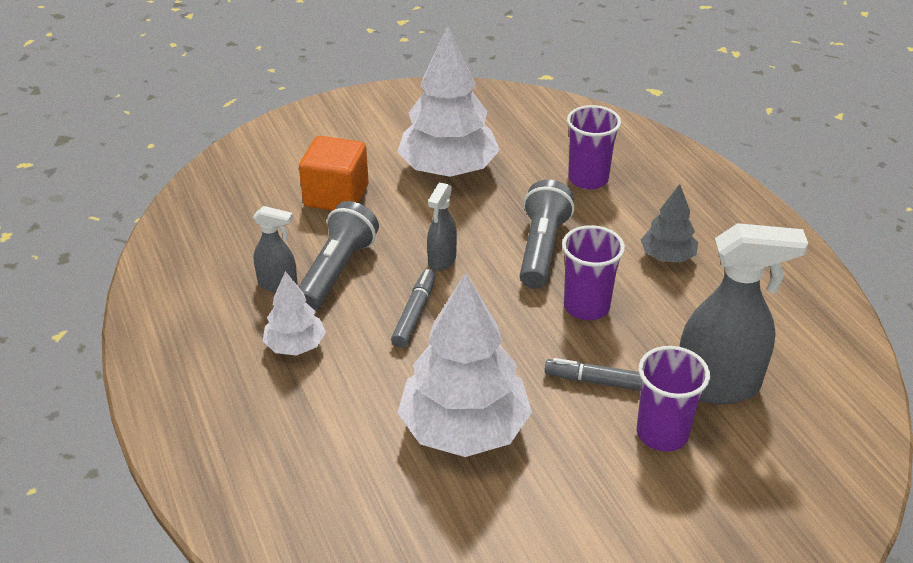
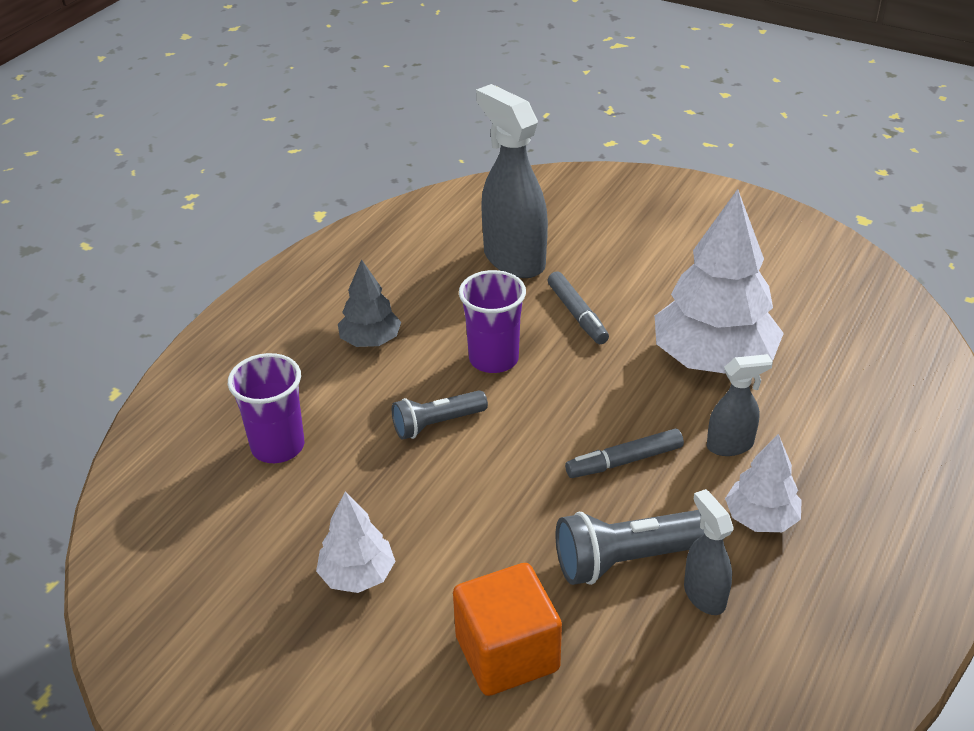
camera: 125 degrees left, 0 degrees up
white tree [397,26,500,177] -> white tree [316,491,395,593], size x0.52
grey spray bottle [427,182,457,271] -> grey spray bottle moved to [707,354,773,456]
grey flashlight [520,180,574,289] -> grey flashlight [392,390,488,440], size x0.65
purple cup [637,346,710,452] -> none

